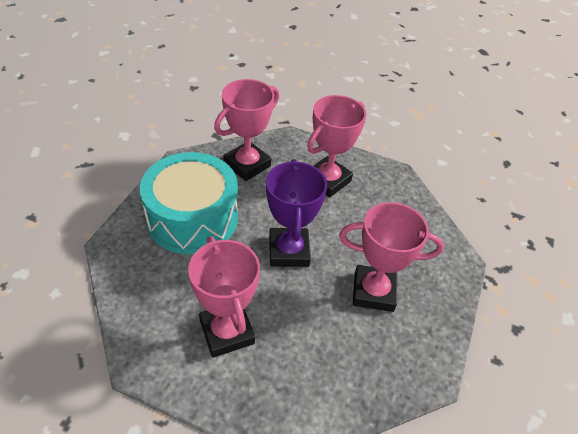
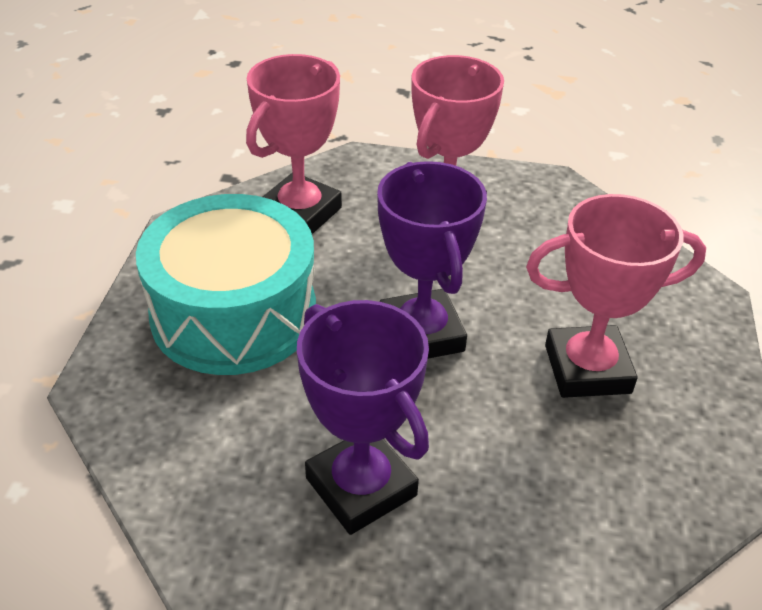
camera: 10 degrees left, 5 degrees down
pink trophy [188,236,260,358] -> purple trophy [297,300,429,535]

